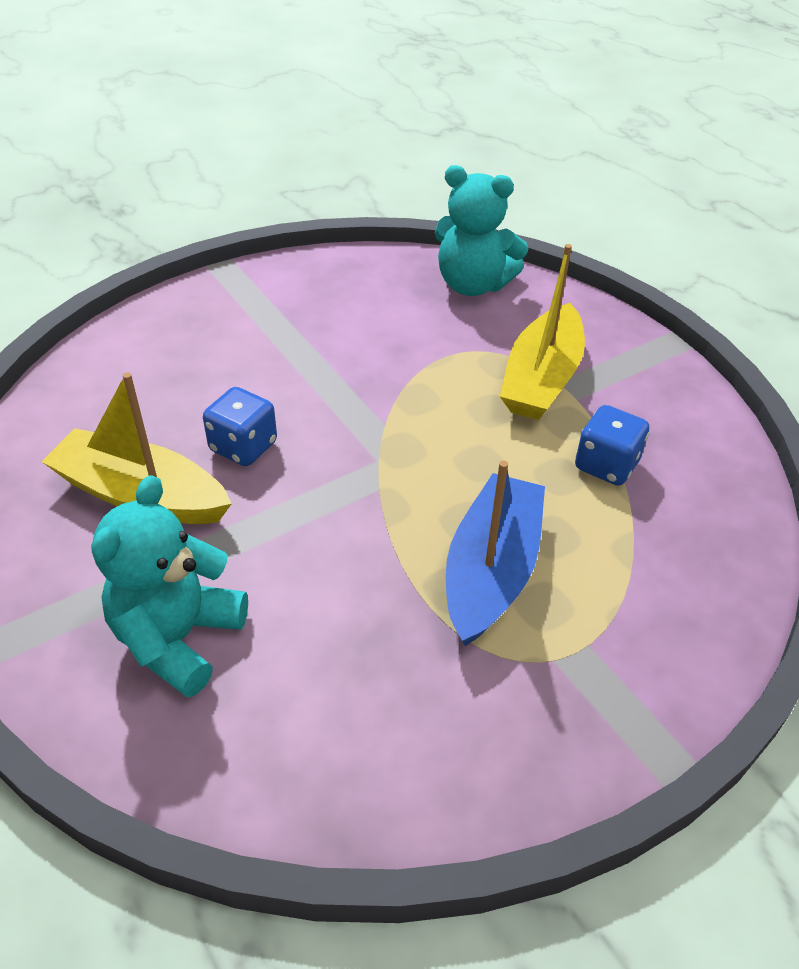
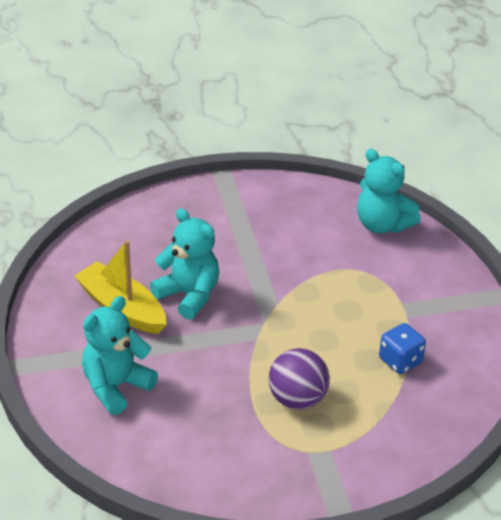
camera: 20 degrees right, 5 degrees down
blue dice [203,387,277,466] -> turquoise teddy bear [150,208,219,320]
blue boat [446,460,545,646] -> purple ball [269,348,330,410]
yellow boat [500,244,585,420] -> none

